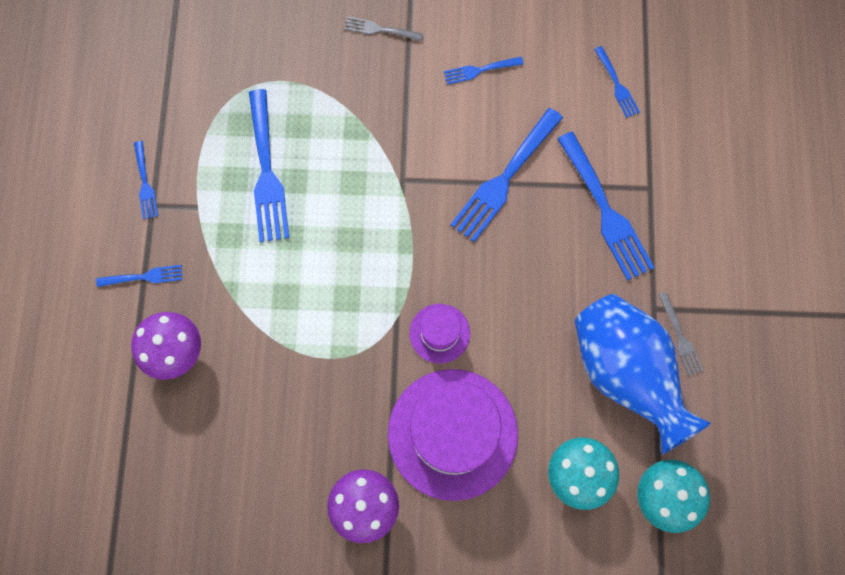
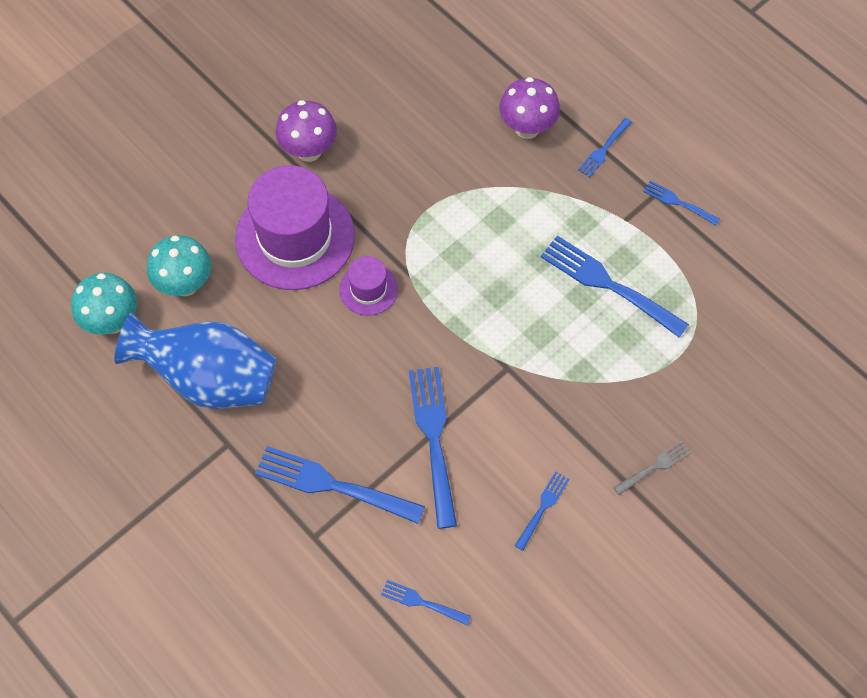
camera: 135 degrees right, 10 degrees down
grey fork [658,292,704,376] -> none

